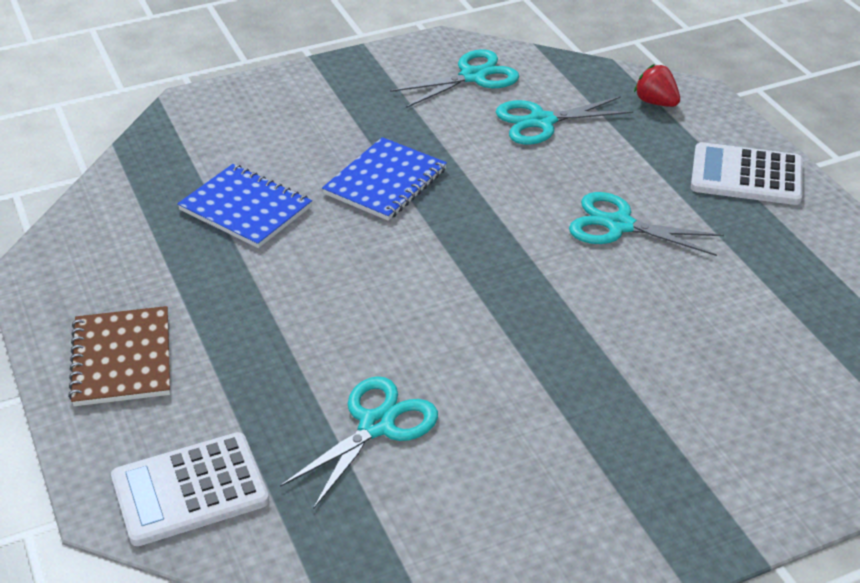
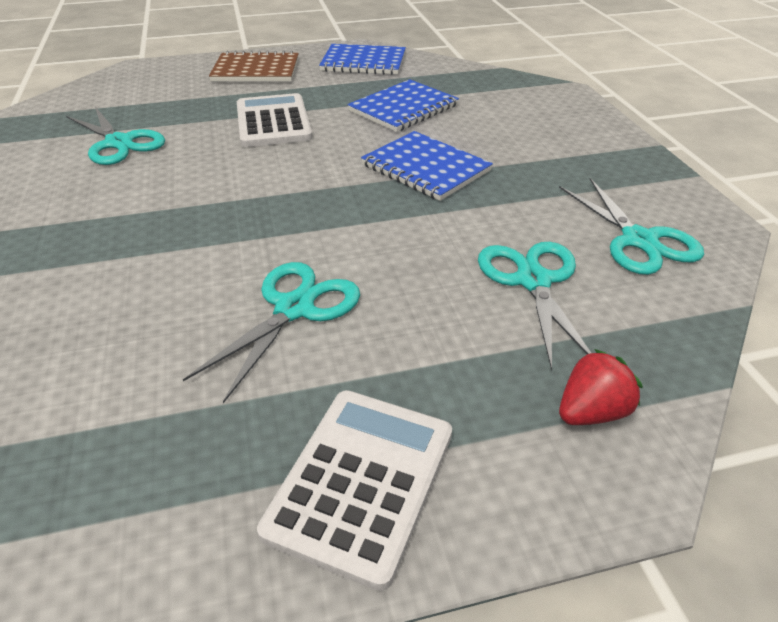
camera: 100 degrees right, 0 degrees up
white calculator [111,432,269,546] -> white calculator moved to [237,93,312,147]
none -> blue notebook [319,44,406,75]

